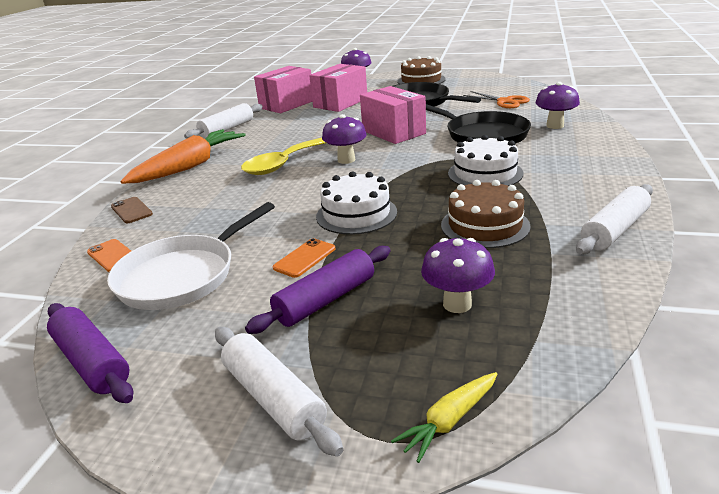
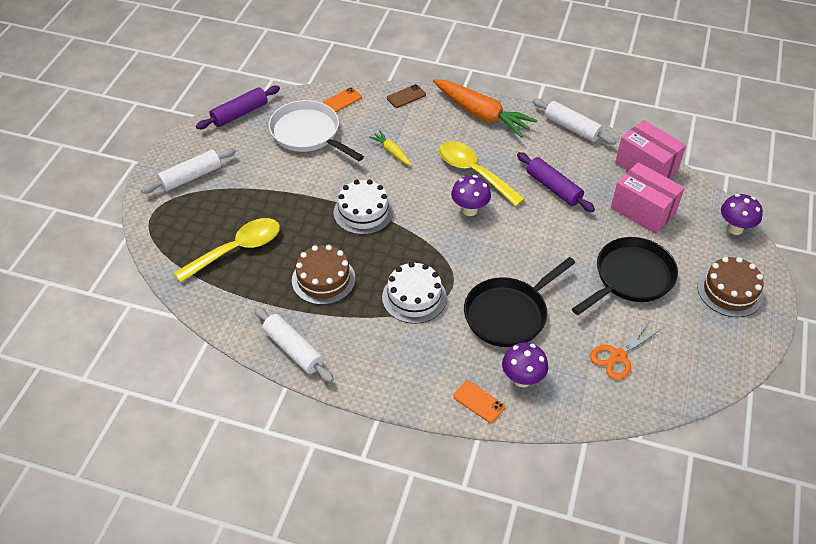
camera: 90 degrees right, 20 degrees up
purple rolling pin [245,246,391,334] -> purple rolling pin moved to [517,152,595,212]
orange phone [273,238,336,278] -> orange phone moved to [453,381,505,423]
pink box [360,86,426,144] -> none
yellow carrot [391,372,497,463] -> yellow carrot moved to [369,131,411,165]
purple mushroom [421,238,495,313] -> yellow spoon [174,218,280,283]

